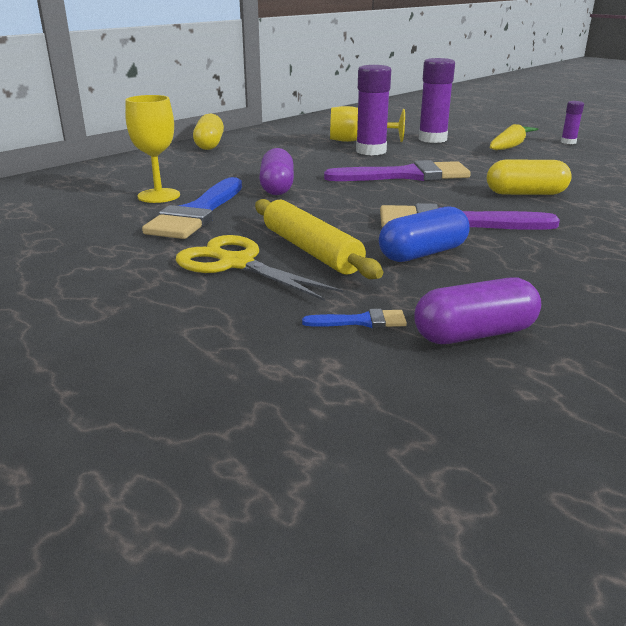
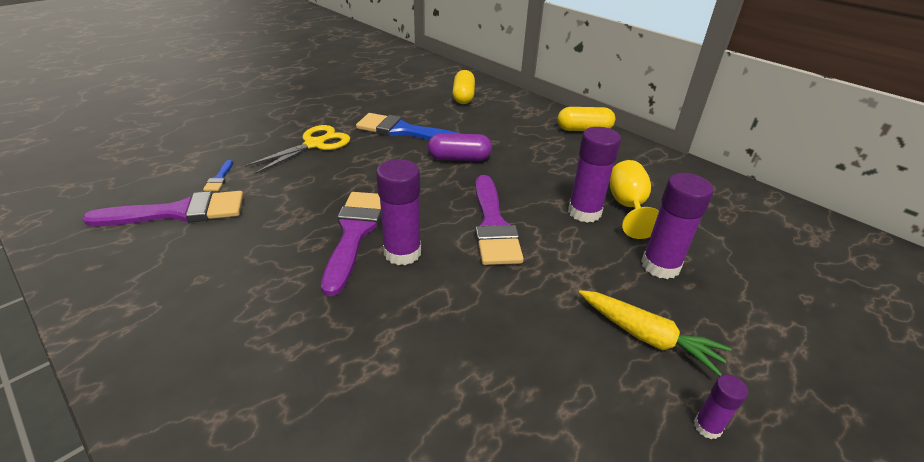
camera: 90 degrees right, 10 degrees up
yellow goblet [125,95,180,203] -> none
yellow rolling pin [255,199,383,279] -> none
blue capsule [379,207,469,262] -> none
purple capsule [414,277,541,344] -> purple brush [82,191,244,226]
yellow capsule [487,160,572,195] -> yellow capsule moved to [452,70,475,104]
none -> purple glue stick [376,159,421,265]

